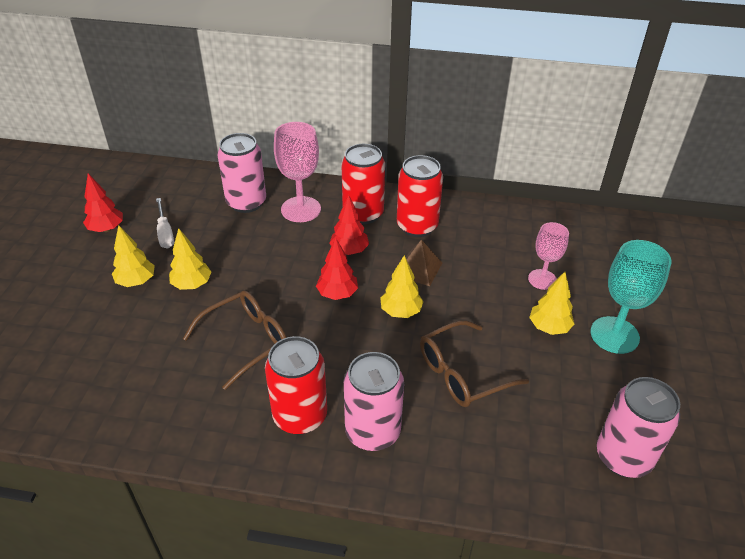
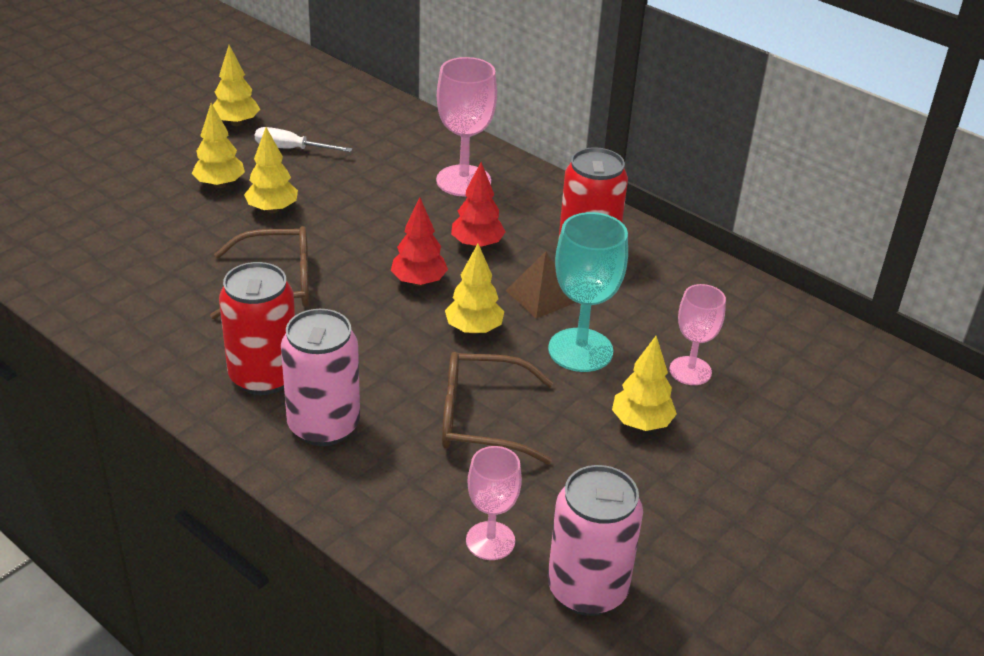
camera: 30 degrees right, 5 degrees down
red tree [83,173,123,232] -> yellow tree [213,45,260,126]
white screwdriver [156,198,174,249] -> white screwdriver turned 90 degrees clockwise [255,127,352,152]
pink can [217,133,266,213] -> none
red can [341,144,385,224] -> none
turquoise goblet [590,240,671,354] -> turquoise goblet moved to [548,212,628,372]
none -> pink goblet [466,446,522,560]

